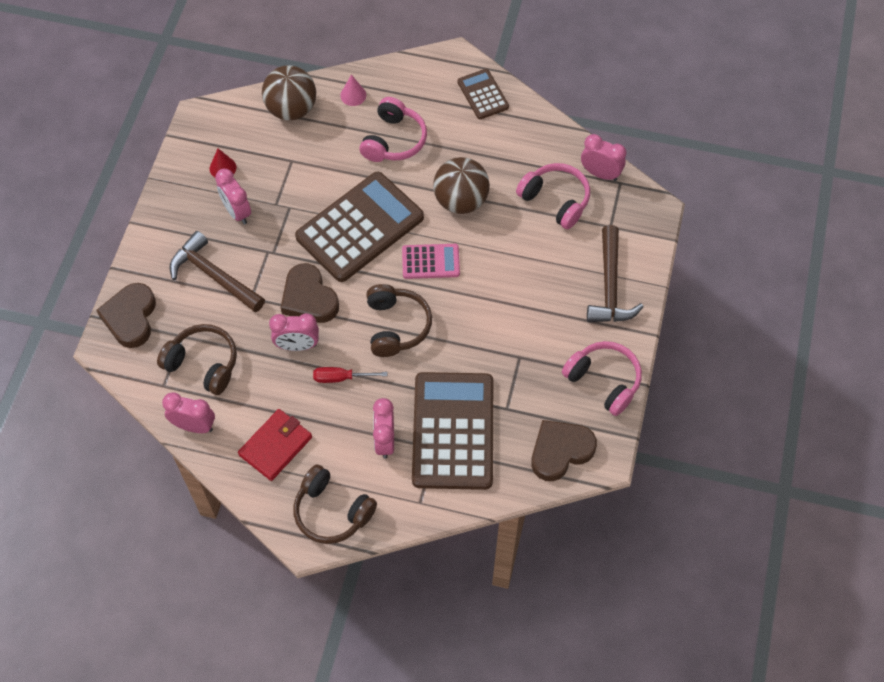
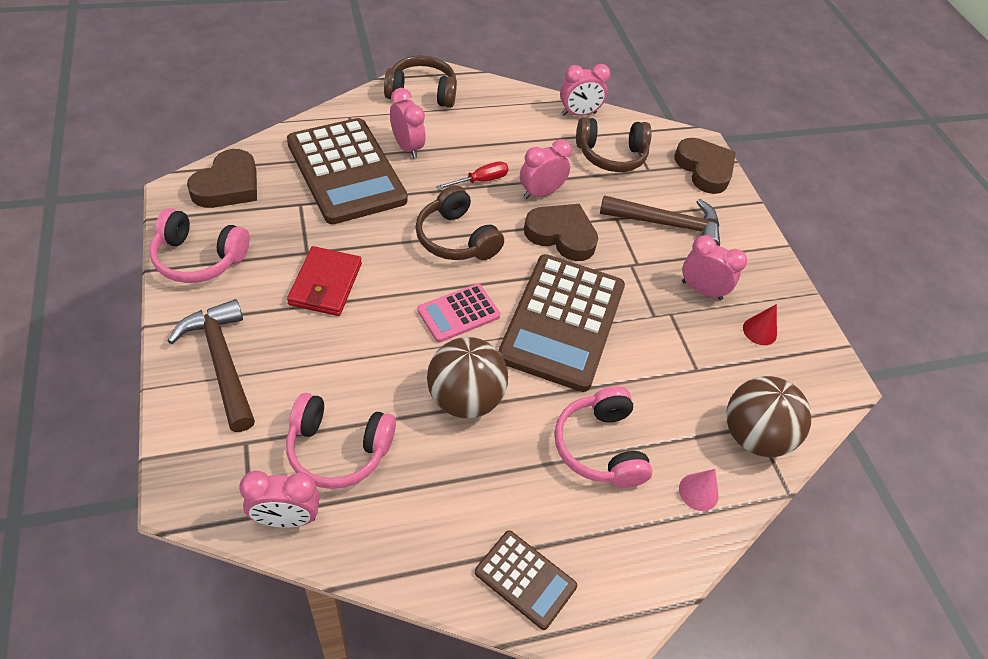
camera: 145 degrees right, 10 degrees down
red wallet [238,409,312,481] -> red wallet moved to [287,246,362,316]

